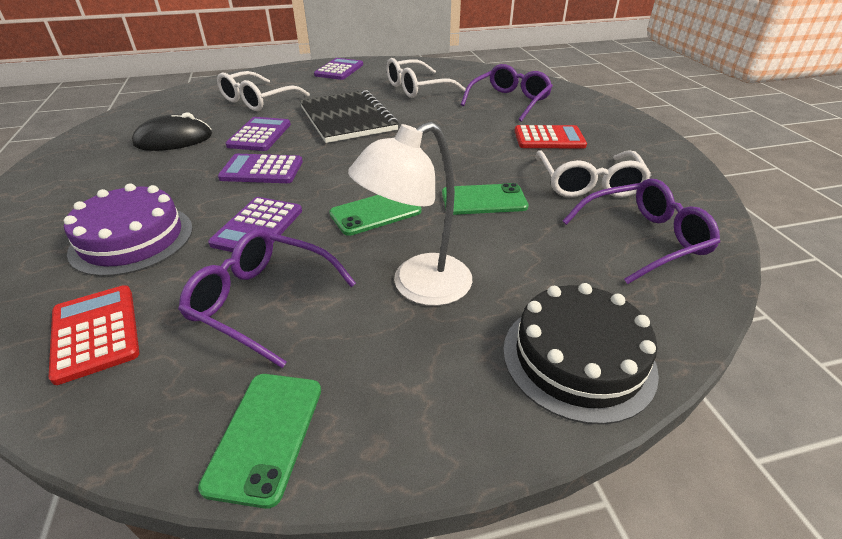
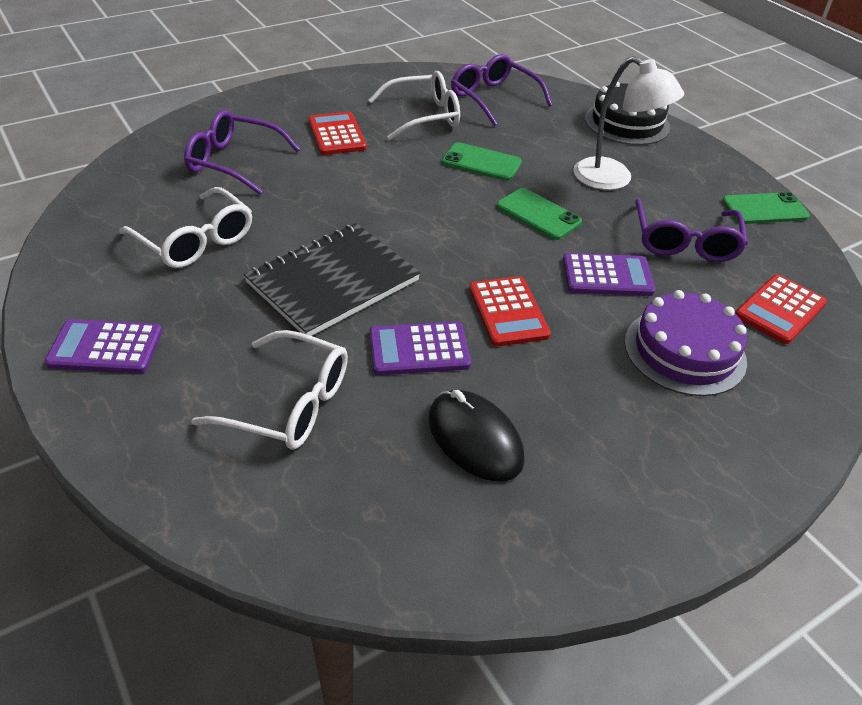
camera: 110 degrees left, 5 degrees up
purple calculator [218,154,303,183] -> red calculator [469,276,551,347]
green phone [442,183,529,215] -> green phone turned 45 degrees counterclockwise [442,142,522,181]

